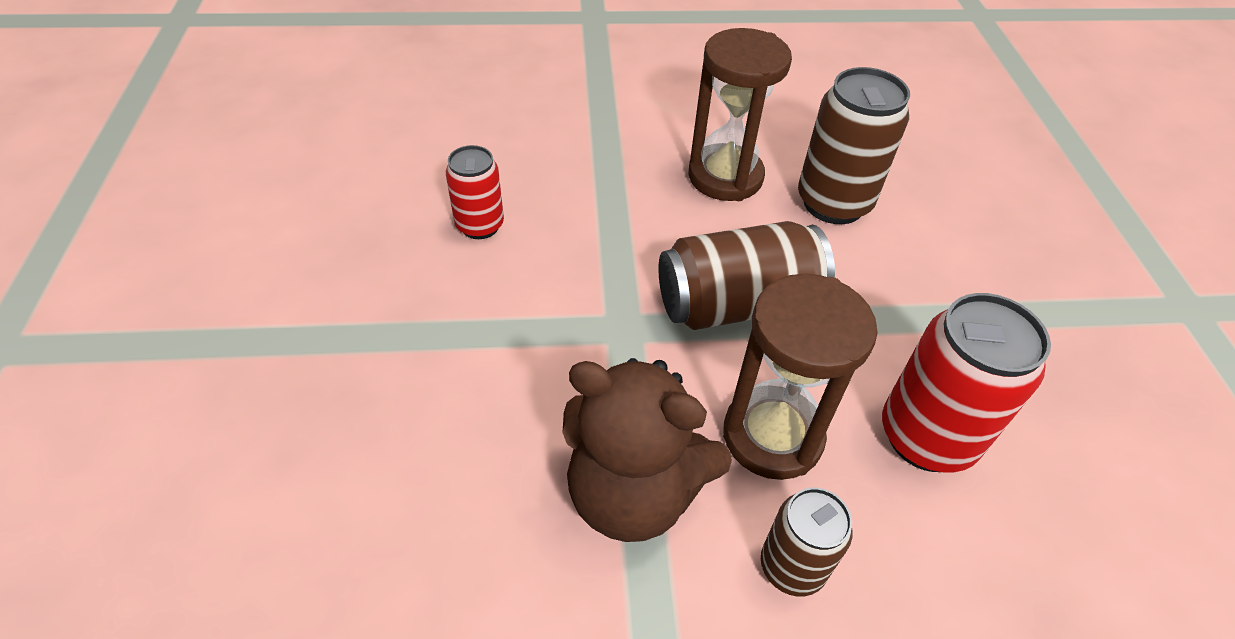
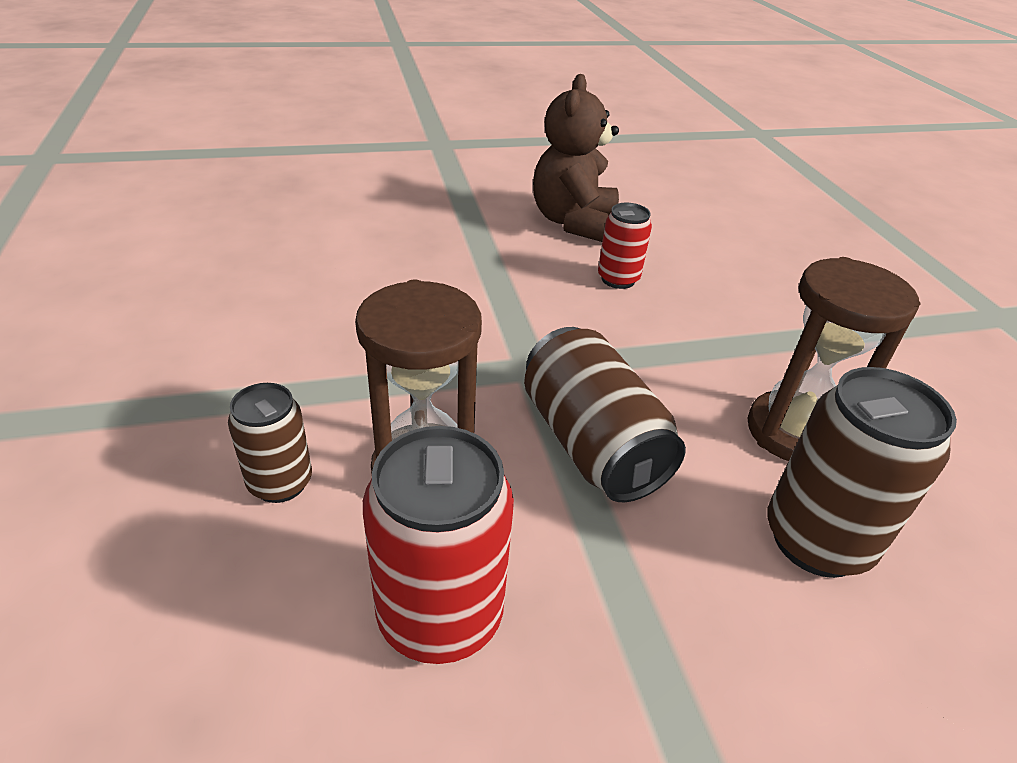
camera: 80 degrees right, 10 degrees down
brown teddy bear [562,358,732,542] -> brown teddy bear moved to [533,74,619,242]

